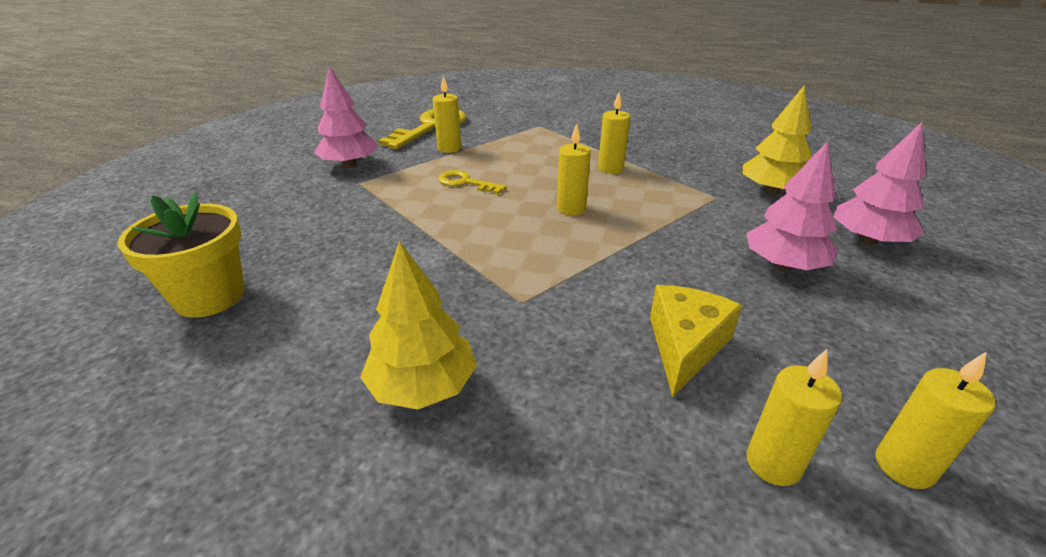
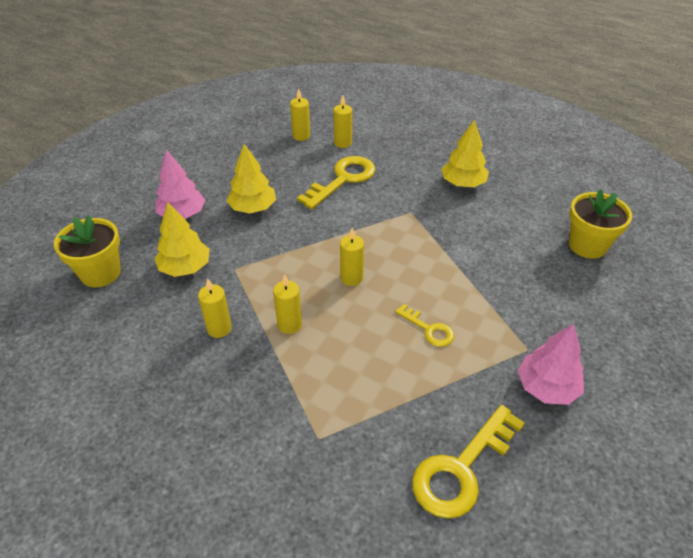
camera: 165 degrees left, 10 degrees up
yellow candle [433,76,461,153] -> yellow candle moved to [198,278,232,338]
yellow cheese [650,285,742,397] -> yellow key [297,156,376,209]
pink tree [746,141,837,270] -> yellow tree [226,144,276,214]
none -> yellow flower pot [54,215,121,287]

